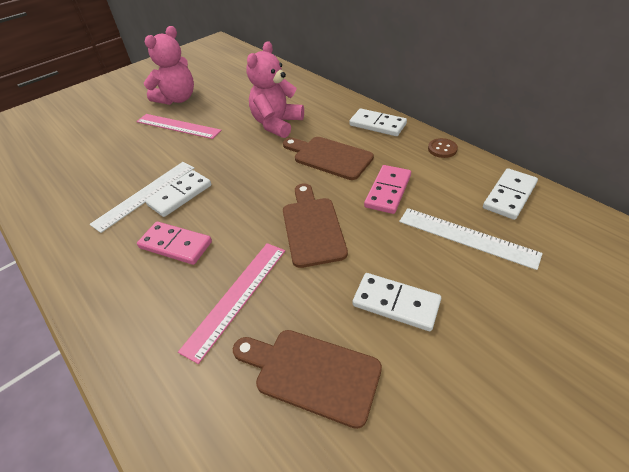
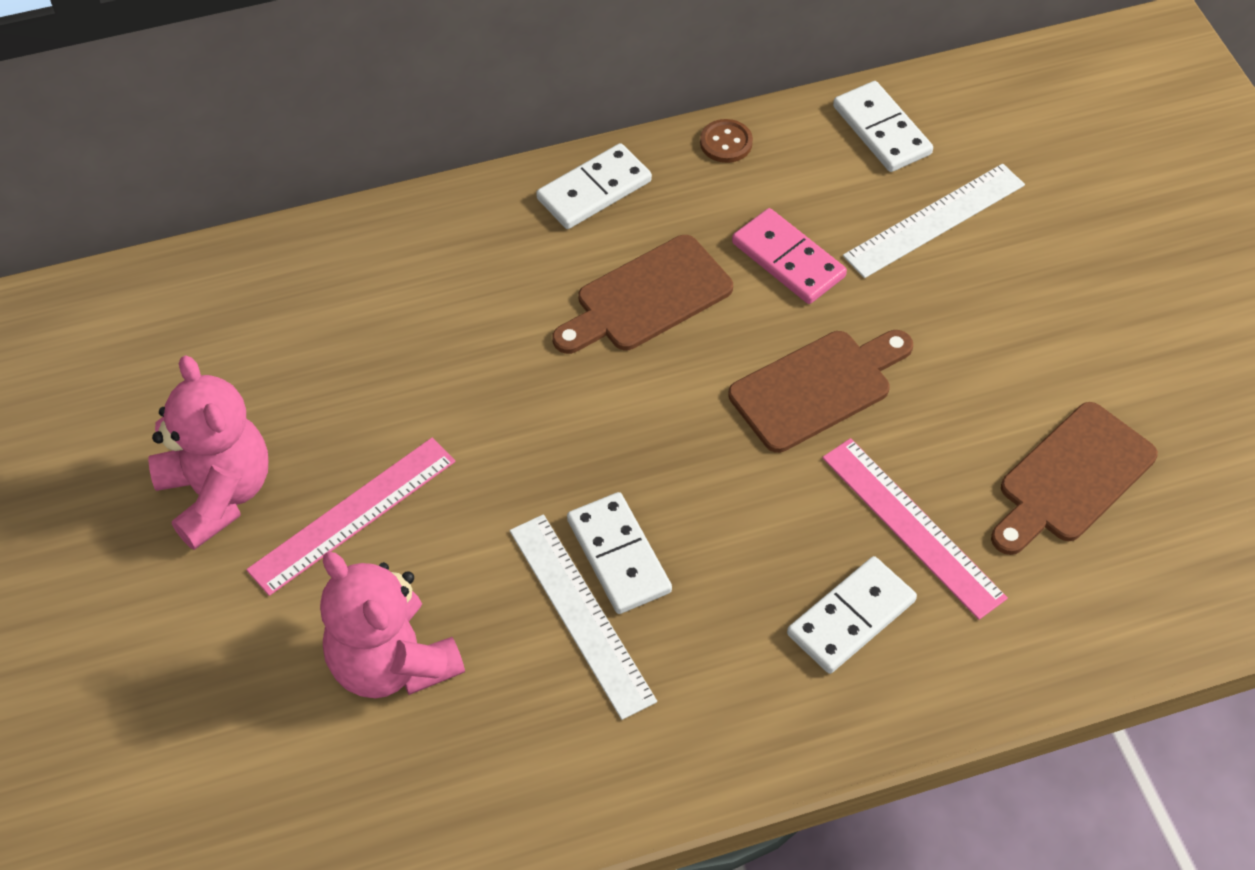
camera: 70 degrees left, 10 degrees up
pink domino [137,221,212,265] -> none
pink teddy bear [246,41,304,138] -> pink teddy bear moved to [320,551,465,698]
brown cutting board [283,183,348,268] -> brown cutting board turned 135 degrees clockwise [728,330,913,453]
white domino [353,273,441,331] -> white domino moved to [787,556,917,674]

